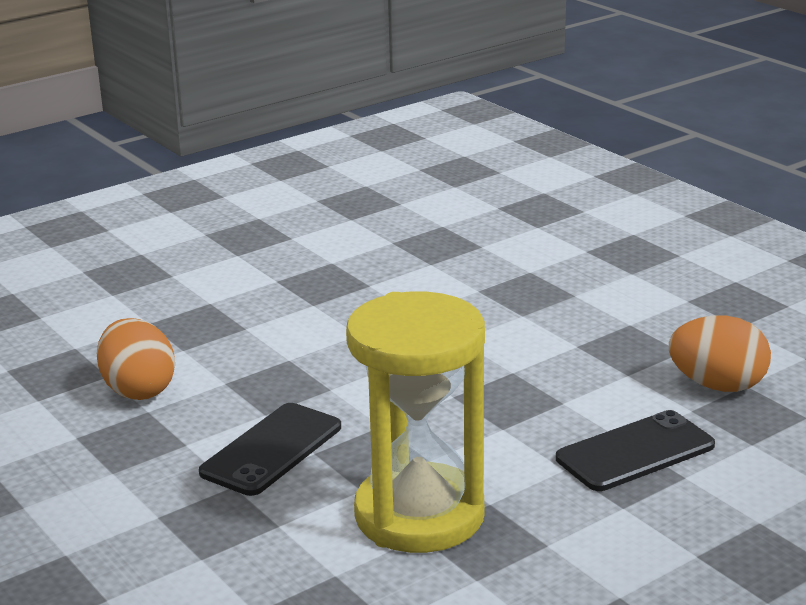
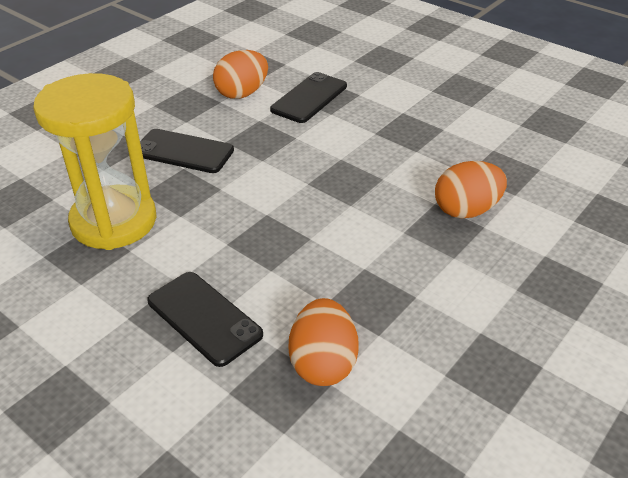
camera: 75 degrees right, 15 degrees up
none -> black phone [270,72,347,123]
none -> orange egg [435,161,507,218]

